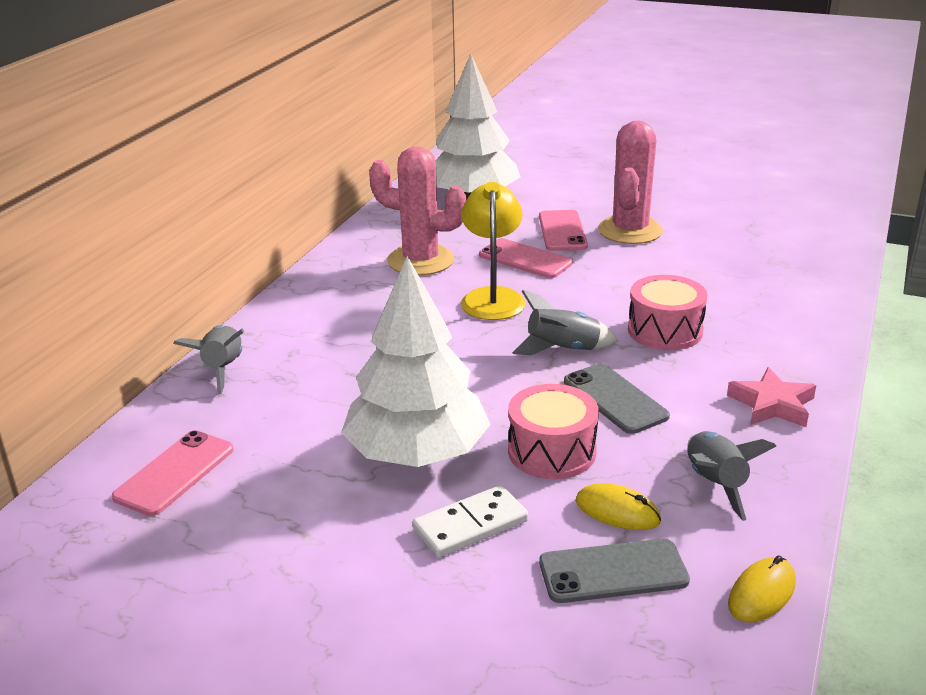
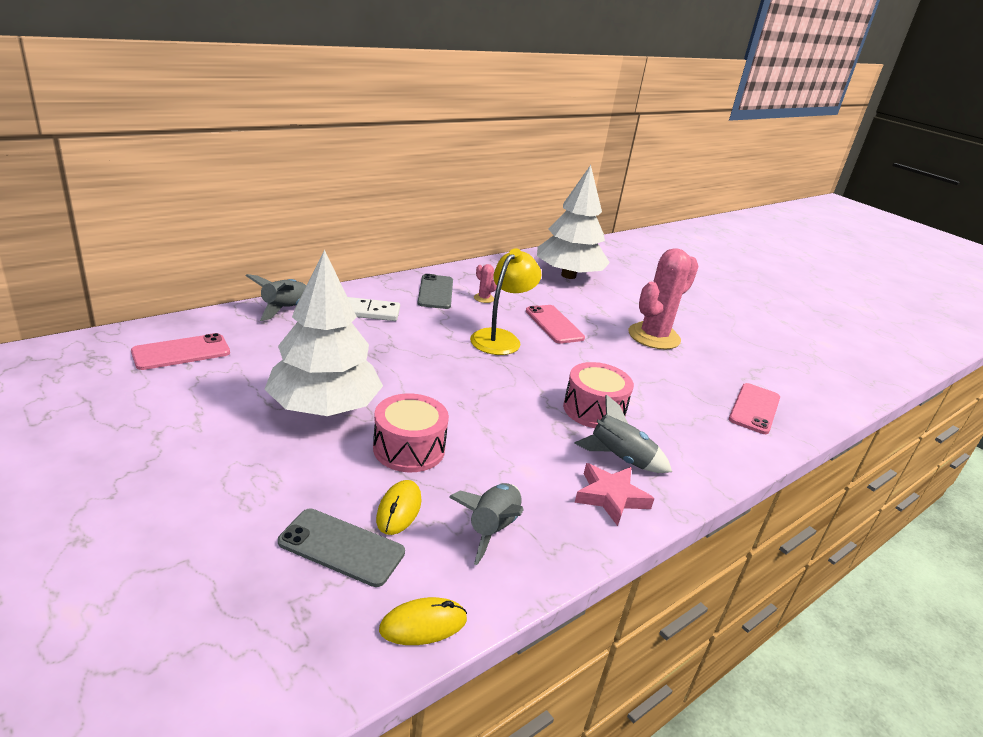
camera: 25 degrees right, 0 degrees up
pink cactus [369,146,467,275] -> pink cactus [474,264,497,303], size x0.41
white domino [413,485,528,558] -> white domino moved to [348,297,400,321]
grey rocket [513,290,618,355] -> grey rocket moved to [574,394,672,473]
pink phone [539,210,588,251] -> pink phone moved to [729,383,780,434]
grey phone [564,363,670,434] -> grey phone moved to [417,274,453,309]
yellow mouse [575,483,661,530] -> yellow mouse turned 45 degrees clockwise [376,480,422,535]

